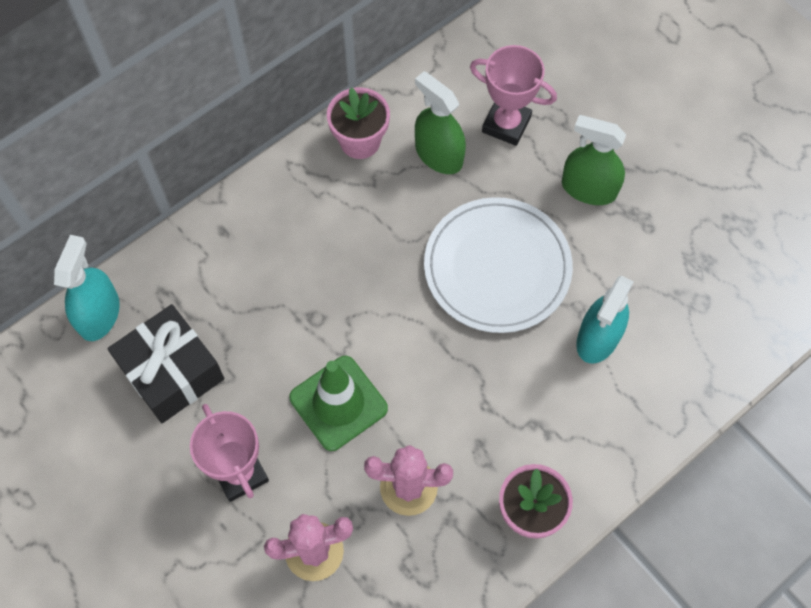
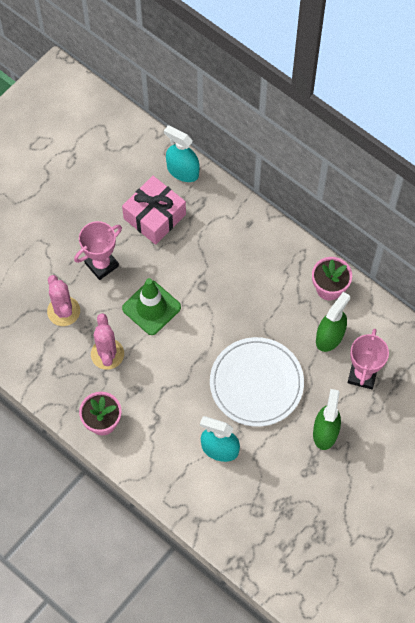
camera: 80 degrees right, 0 degrees up
turquoise spray bottle [54,235,120,341] -> turquoise spray bottle turned 150 degrees counterclockwise [164,125,200,182]
black gift [107,304,224,423] -> pink gift [122,176,186,245]

